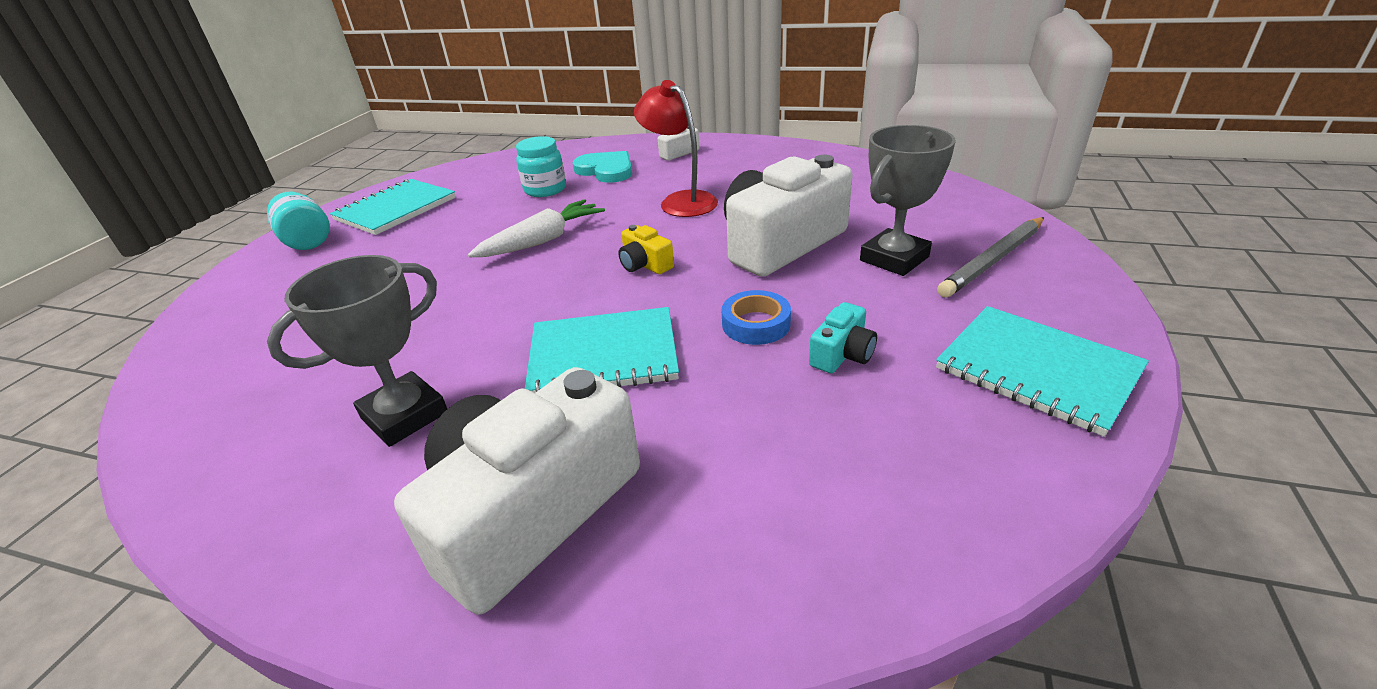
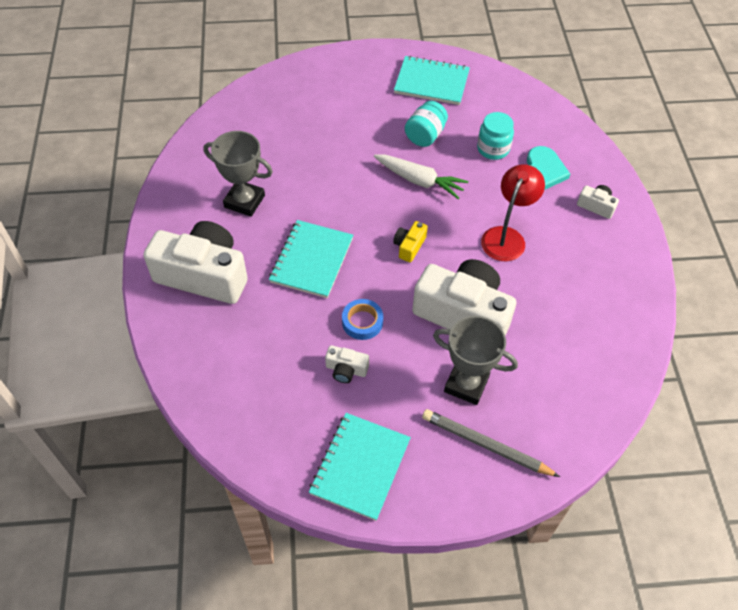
camera: 65 degrees right, 20 degrees up
turquoise jar [267,192,330,250] -> turquoise jar moved to [405,101,448,147]
turquoise notebook [525,307,679,393] -> turquoise notebook turned 45 degrees clockwise [269,220,353,298]
turquoise camera [809,302,877,373] -> white camera [325,345,369,383]

